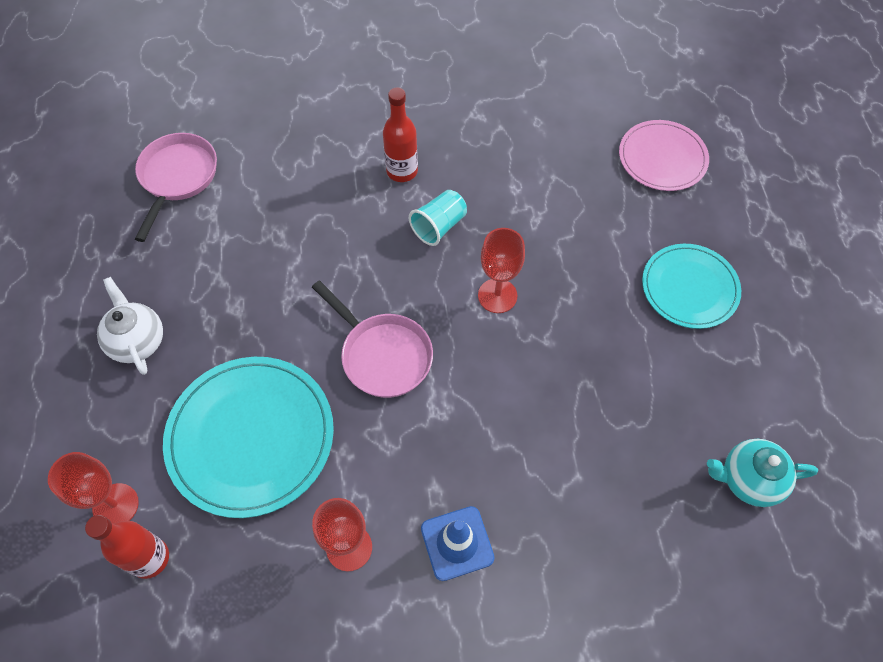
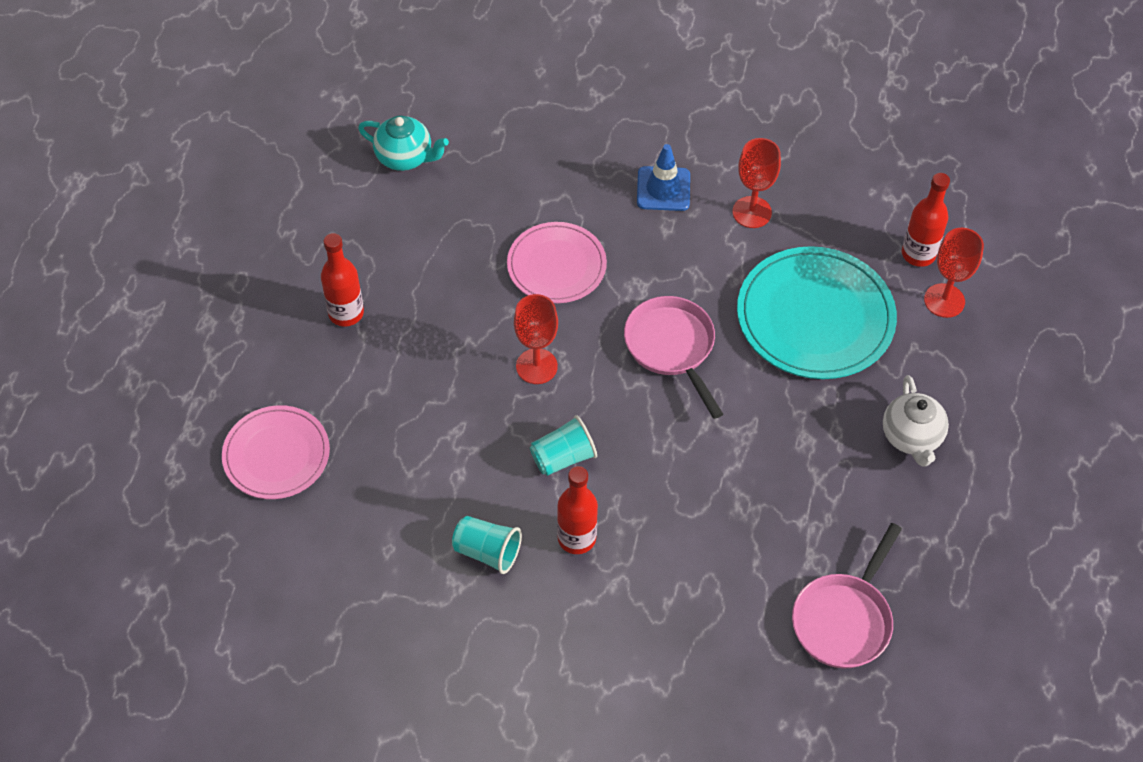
camera: 160 degrees left, 5 degrees down
turquoise plate [642,244,741,329] -> red bottle [321,233,364,327]
none -> turquoise cup [452,516,522,574]
none -> pink plate [507,222,607,303]

